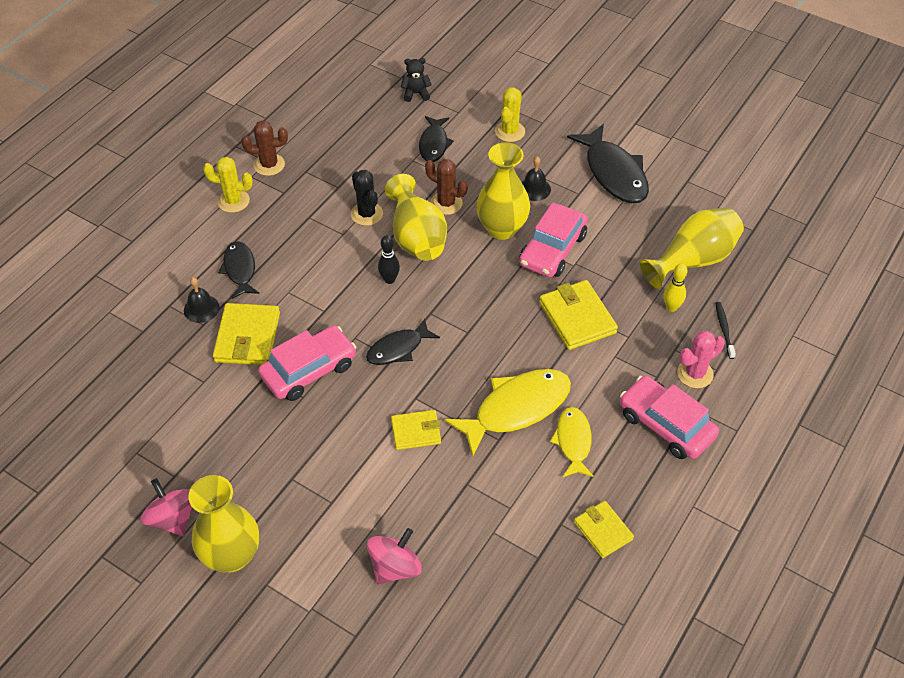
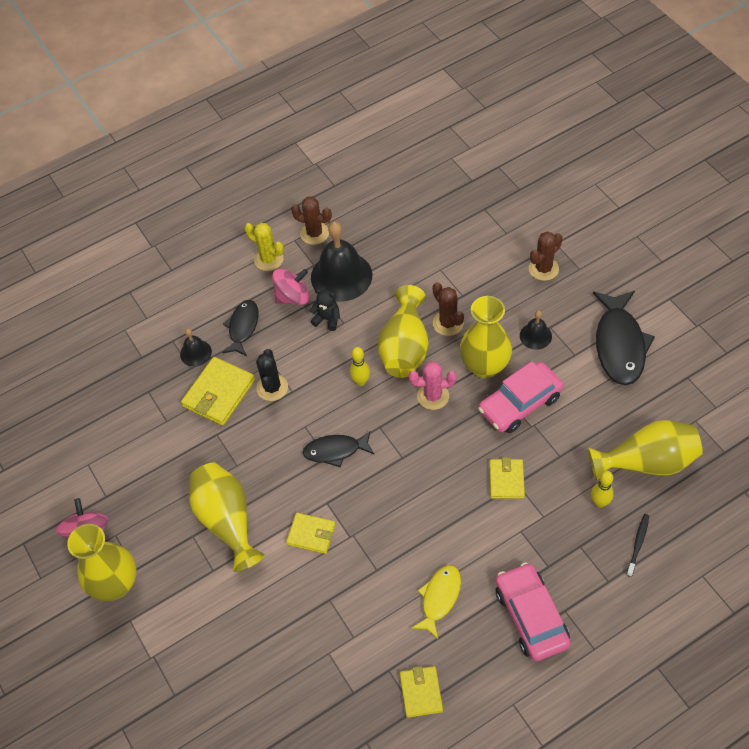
camera: 30 degrees right, 5 degrees up
pink car [258,326,356,401] -> none
black cactus [351,170,383,226] -> black cactus moved to [256,349,288,401]
pink spinning top [367,528,422,585] -> pink spinning top moved to [272,269,310,305]
black bowling pin [378,235,400,284] -> yellow bowling pin [350,347,370,386]
black teddy bear [401,58,432,102] -> black teddy bear moved to [310,289,340,331]
black fish [419,116,454,162] -> none
yellow fish [444,369,571,457] -> none
yellow cactus [495,87,525,142] -> brown cactus [529,231,563,281]
yellow wallet [539,280,618,350] -> yellow wallet [489,457,525,499], size x0.63
pink cactus [677,331,725,388] -> pink cactus moved to [408,361,457,410]
none -> yellow vase [189,463,265,572]
none -> black bell [311,222,372,302]

